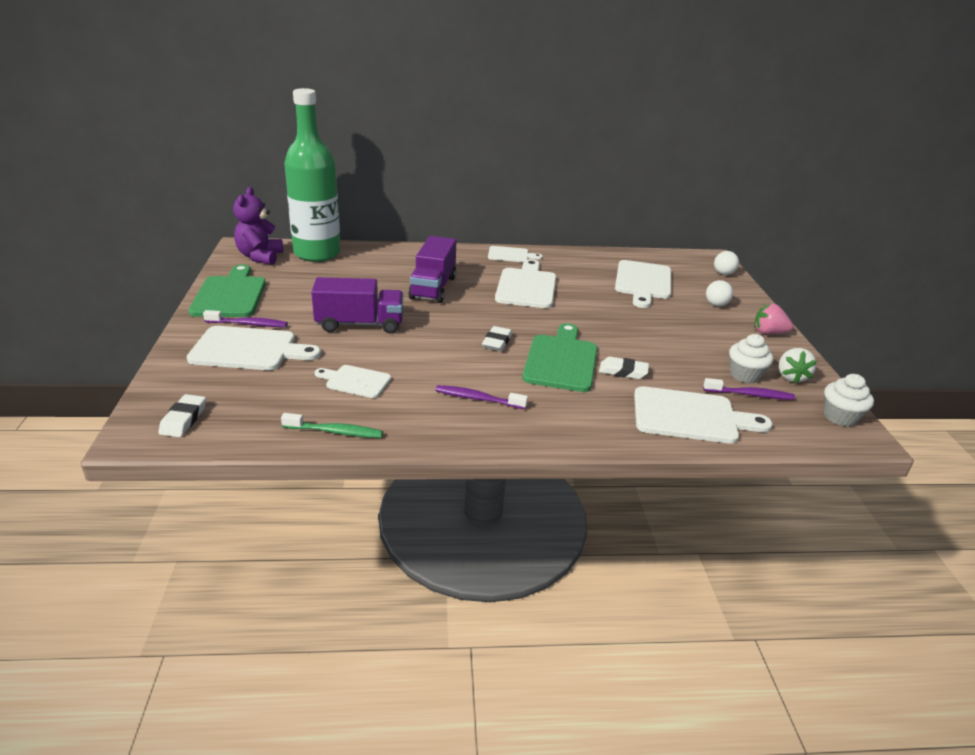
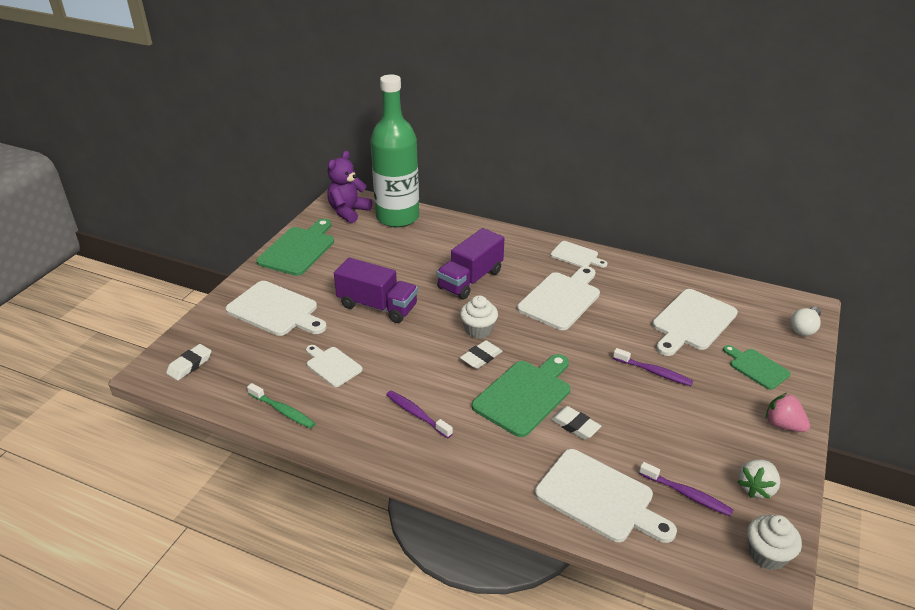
camera: 30 degrees right, 5 degrees up
purple toothbrush [203,310,288,327] -> purple toothbrush moved to [613,348,693,386]
white light bulb [706,280,733,306] -> green cutting board [723,345,791,390]
white cupcake [729,334,773,383] -> white cupcake moved to [460,295,498,339]

